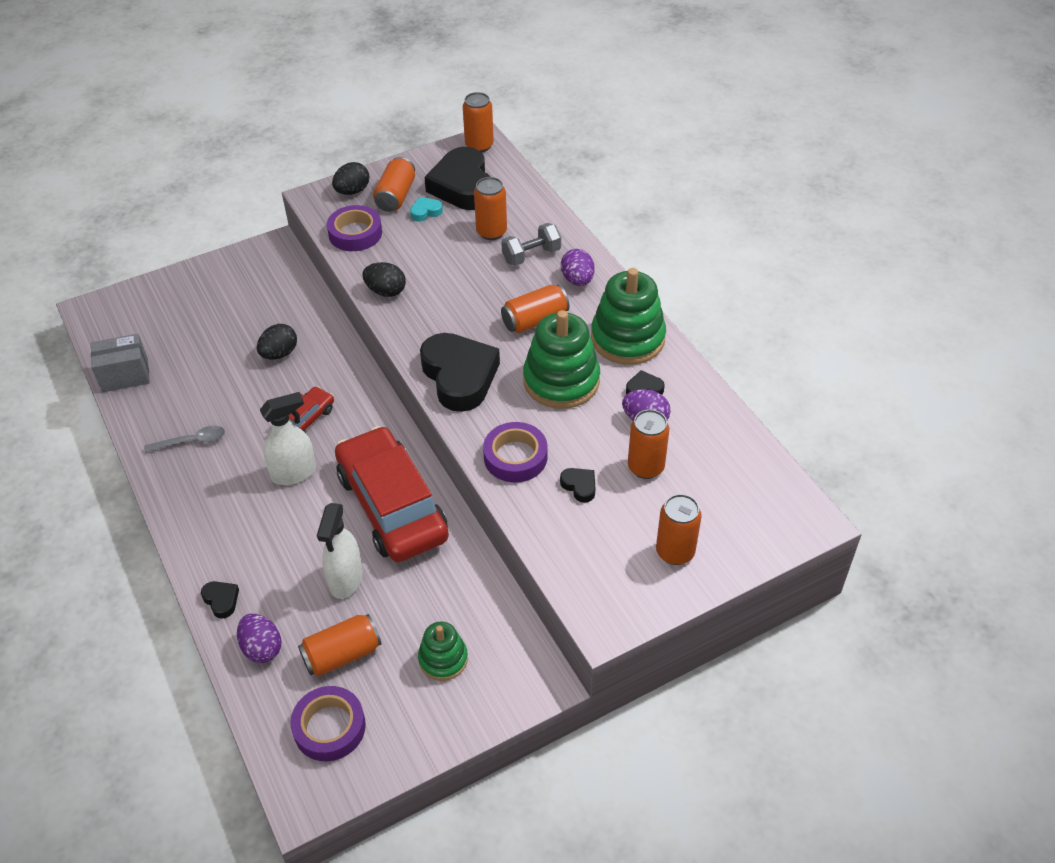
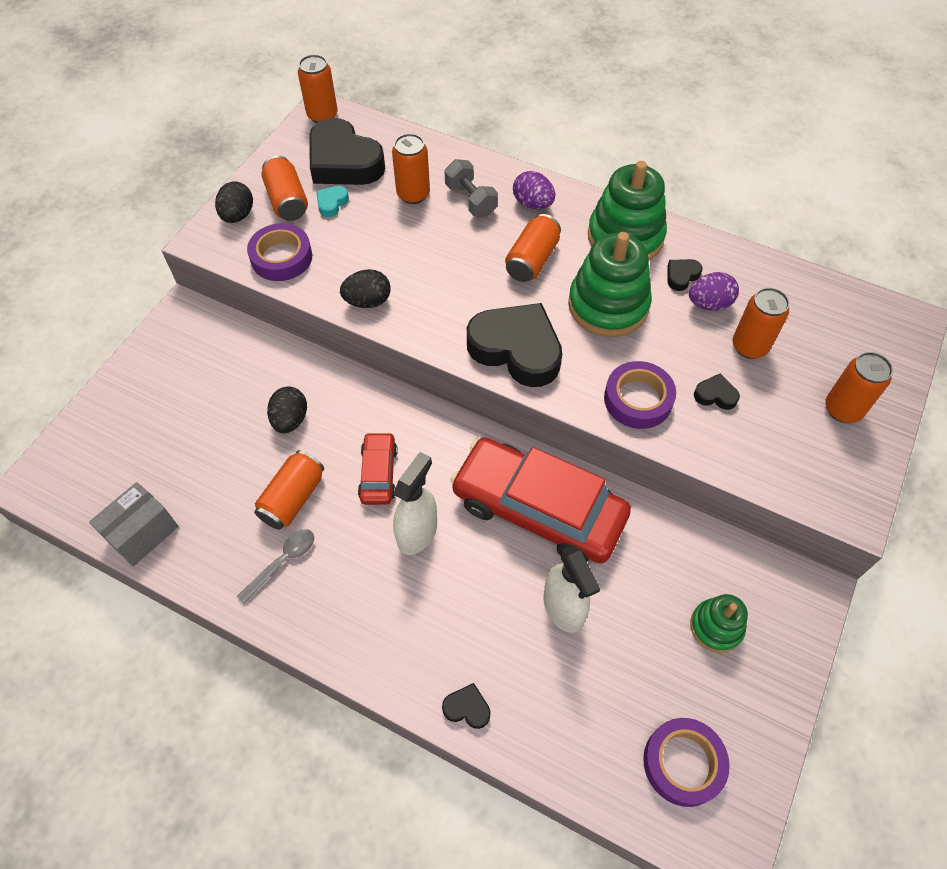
camera: 35 degrees left, 10 degrees up
purple egg [237,613,281,663] -> none
orange can [298,614,381,676] -> orange can moved to [254,450,324,530]
grey dumbbell [501,223,561,266] -> grey dumbbell turned 60 degrees counterclockwise [445,159,498,217]

